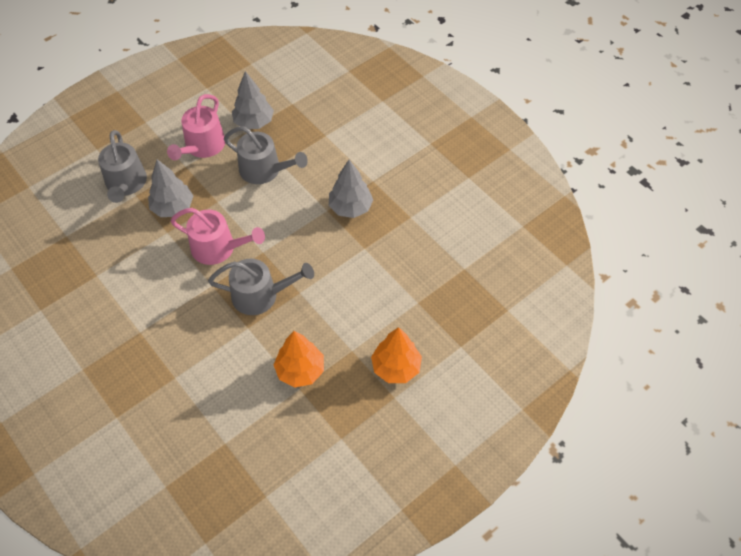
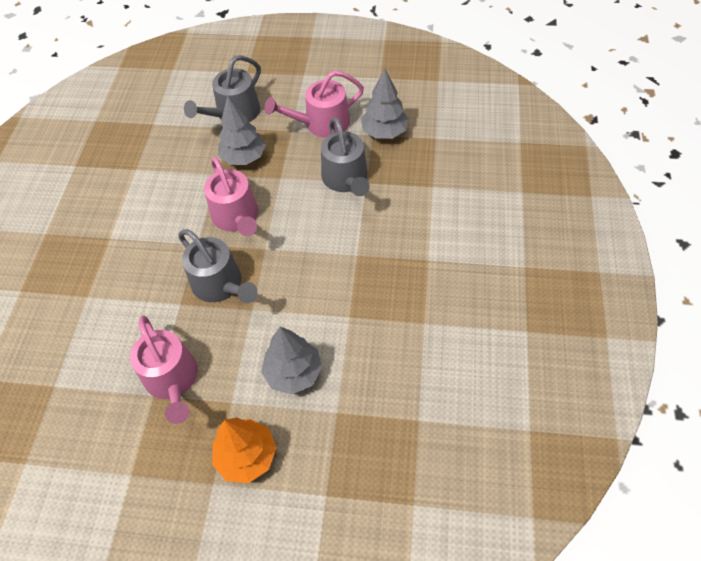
camera: 50 degrees right, 0 degrees up
orange tree [274,331,324,388] -> pink watering can [130,315,198,424]
grey tree [329,160,373,218] -> grey tree moved to [261,327,322,394]

